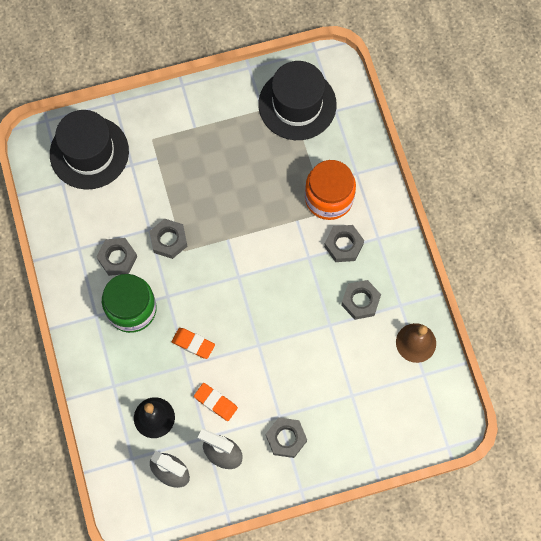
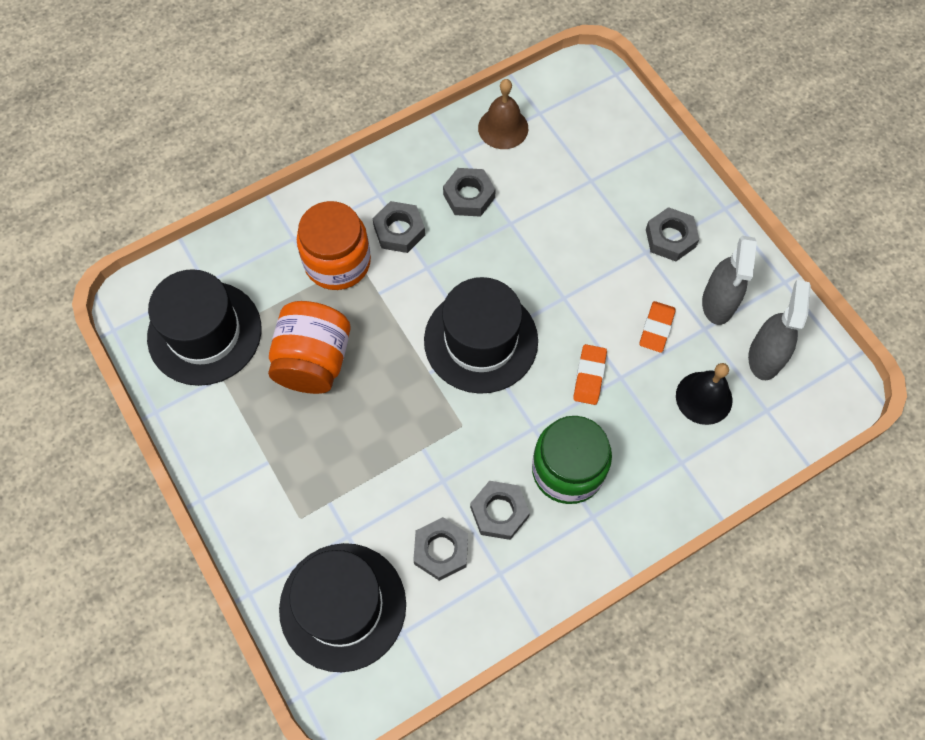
camera: 105 degrees left, 5 degrees down
grey nut [149,218,187,259] -> grey nut moved to [413,517,468,581]
none -> orange jar [268,301,351,394]
none -> black hat [424,277,538,394]

